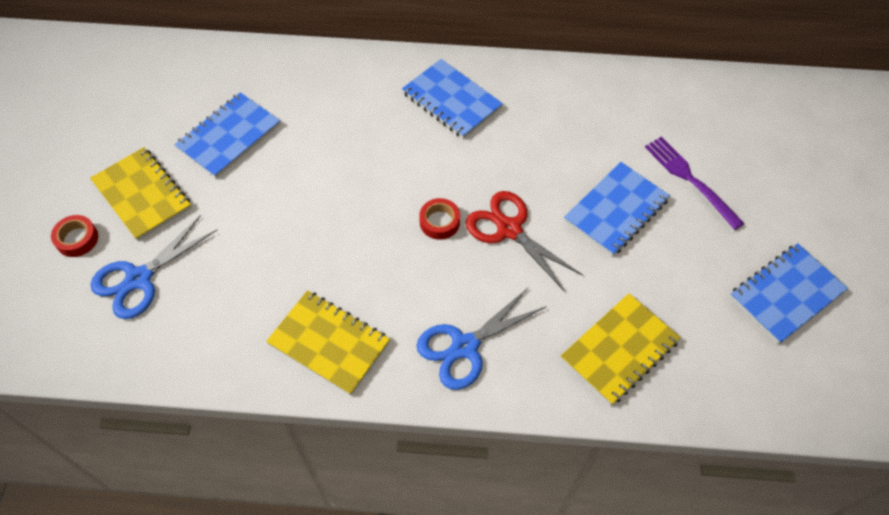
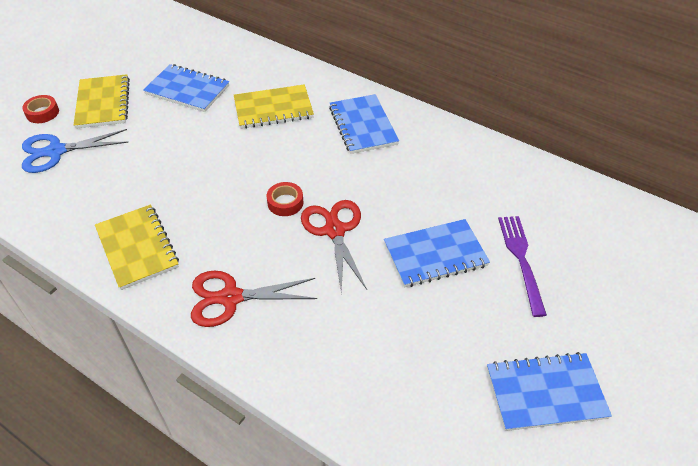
camera: 30 degrees right, 10 degrees down
blue notebook [174,92,280,178] -> blue notebook turned 45 degrees clockwise [143,64,229,112]
blue scissors [417,287,547,390] -> red scissors [191,271,317,327]
yellow notebook [561,293,681,405] -> yellow notebook moved to [234,84,314,129]

